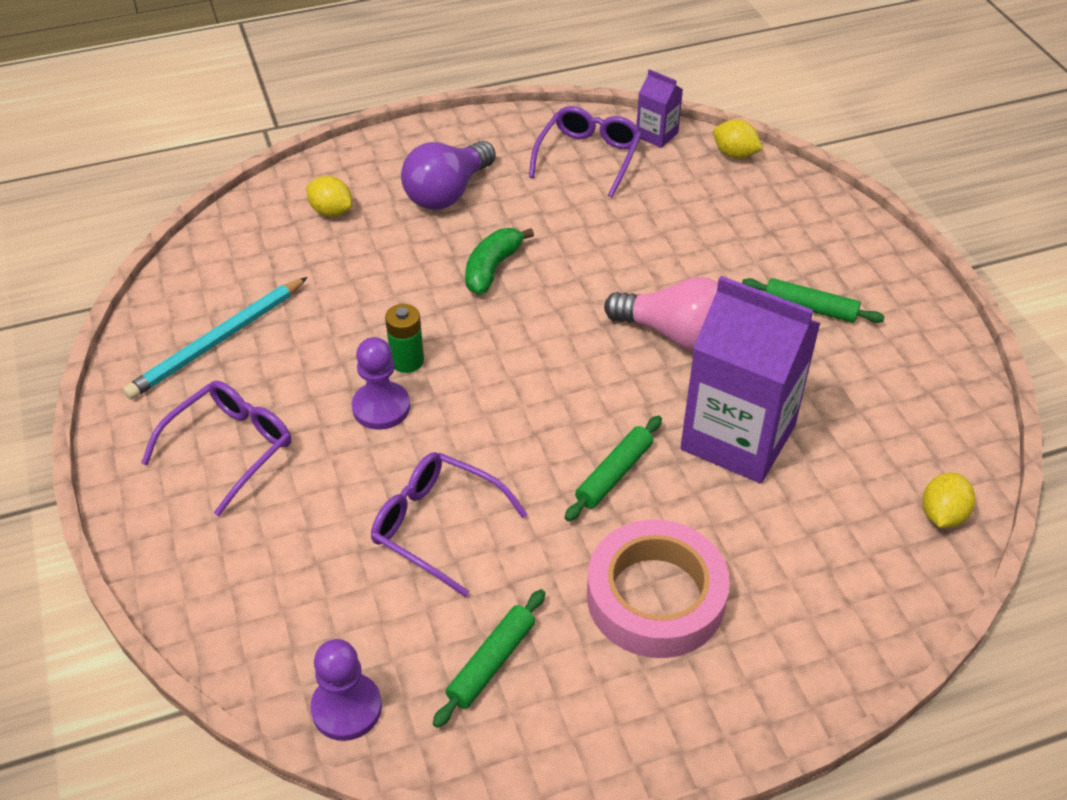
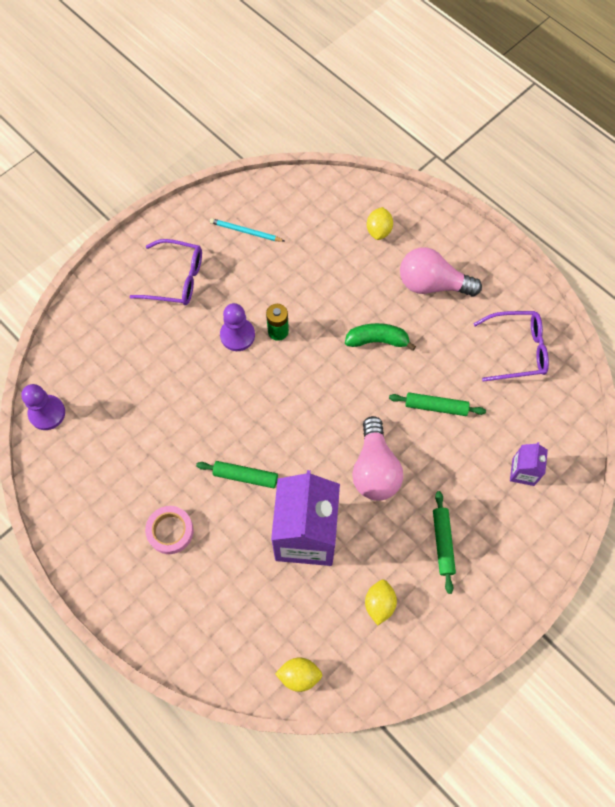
camera: 65 degrees right, 20 degrees up
turquoise pencil [123,277,308,400] -> turquoise pencil [210,218,284,242], size x0.59
purple glasses [371,452,527,597] -> none
purple light bulb [401,141,496,210] -> pink light bulb [400,247,482,296]
green rolling pin [433,589,545,728] -> green rolling pin moved to [389,393,486,416]
pink tape [587,520,730,658] -> pink tape [145,506,194,554], size x0.57
purple carton [636,69,683,148] -> purple carton moved to [510,442,548,486]
yellow lemon [713,120,763,159] -> yellow lemon moved to [365,580,397,625]

